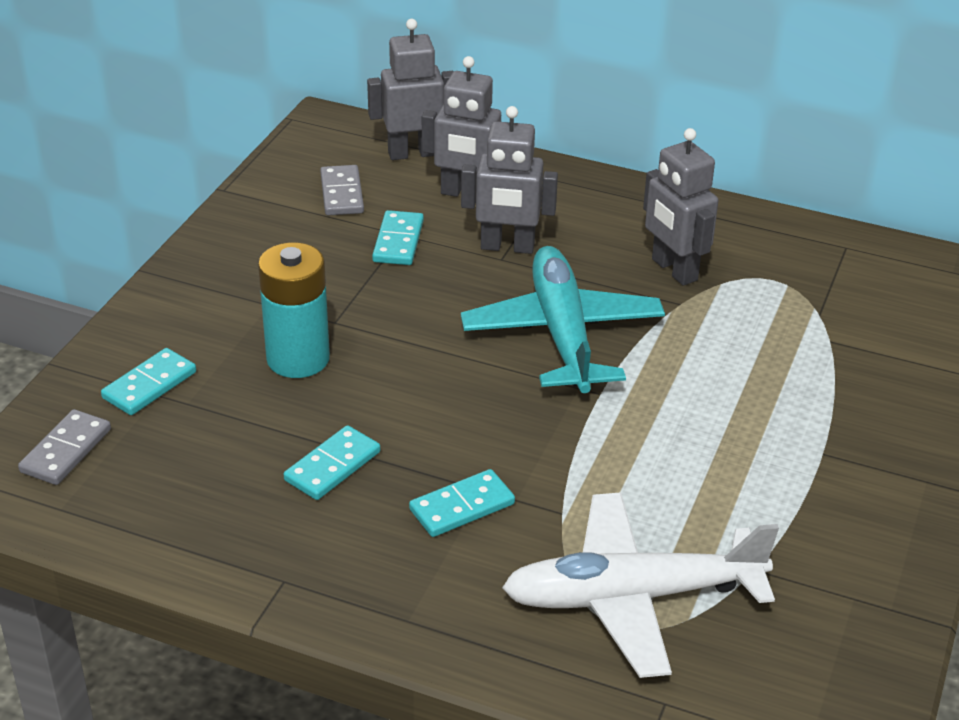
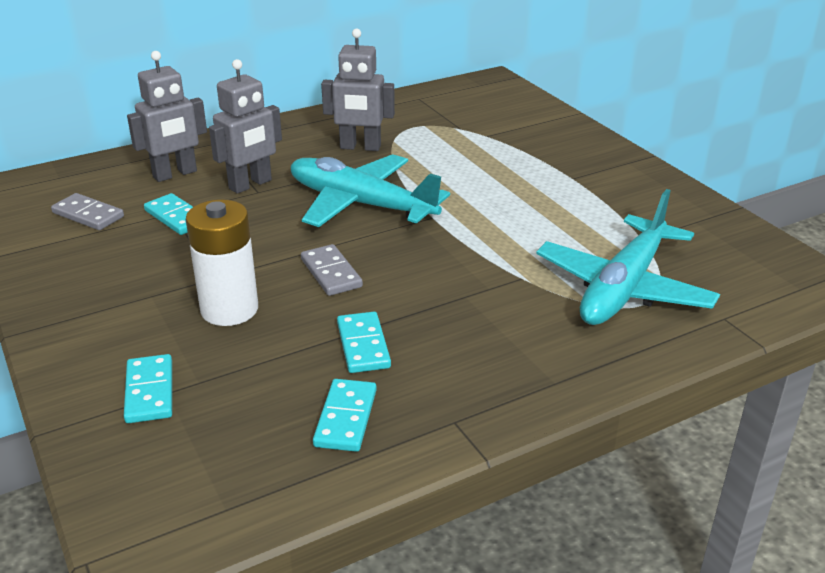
camera: 50 degrees left, 5 degrees down
grey domino [18,409,111,485] -> grey domino moved to [301,244,363,296]
turquoise battery [258,242,330,378] -> white battery [186,200,258,326]
grey robot [367,19,454,160] -> none
turquoise domino [409,469,515,537] -> turquoise domino moved to [313,379,376,452]
white plane [502,492,779,678] -> turquoise plane [536,189,720,325]

